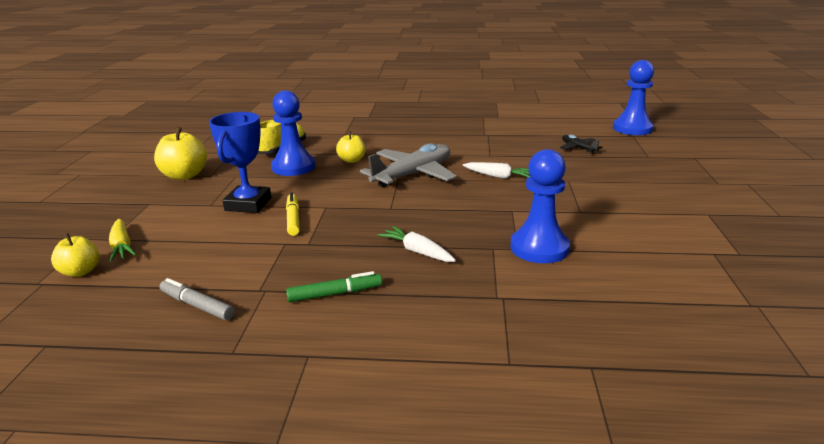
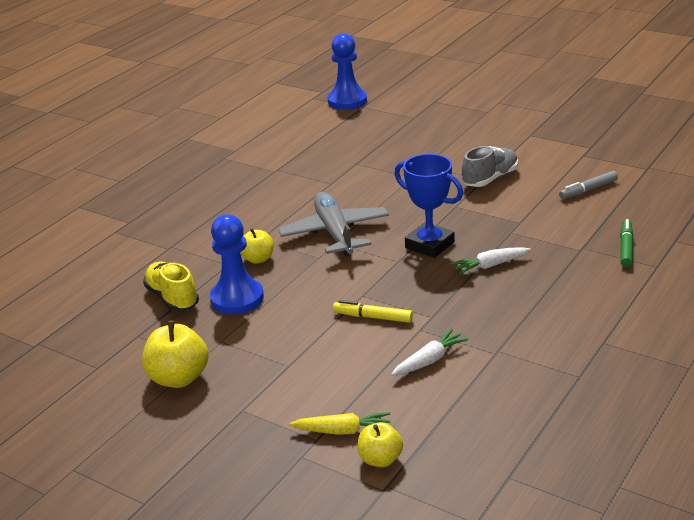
camera: 60 degrees left, 5 degrees up
grey marker [160,278,235,320] -> grey marker moved to [559,171,618,199]
blue trophy [209,112,271,213] -> blue trophy moved to [394,154,463,258]
green marker [286,271,382,302] -> green marker moved to [620,219,633,267]
white carrot [463,162,531,179] -> white carrot moved to [391,329,469,376]
blue pawn [510,149,570,263] -> none
black plane [560,134,603,154] -> none
none -> grey shoe [462,146,518,187]

